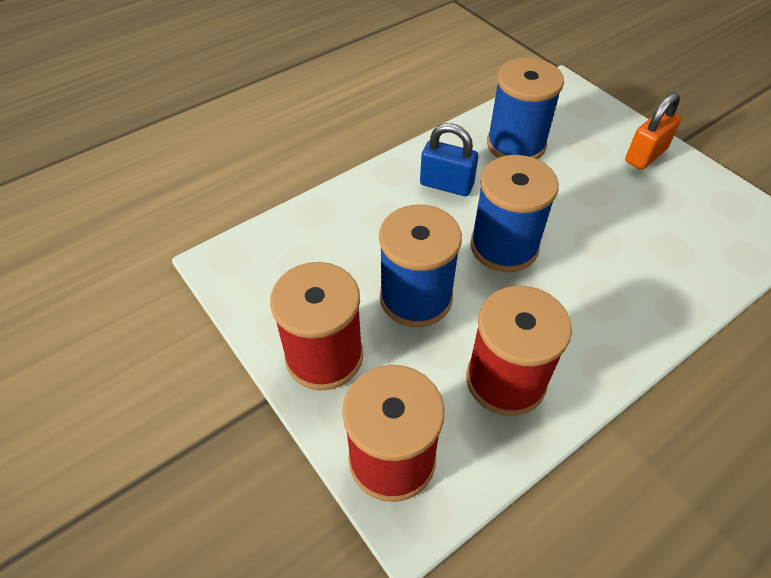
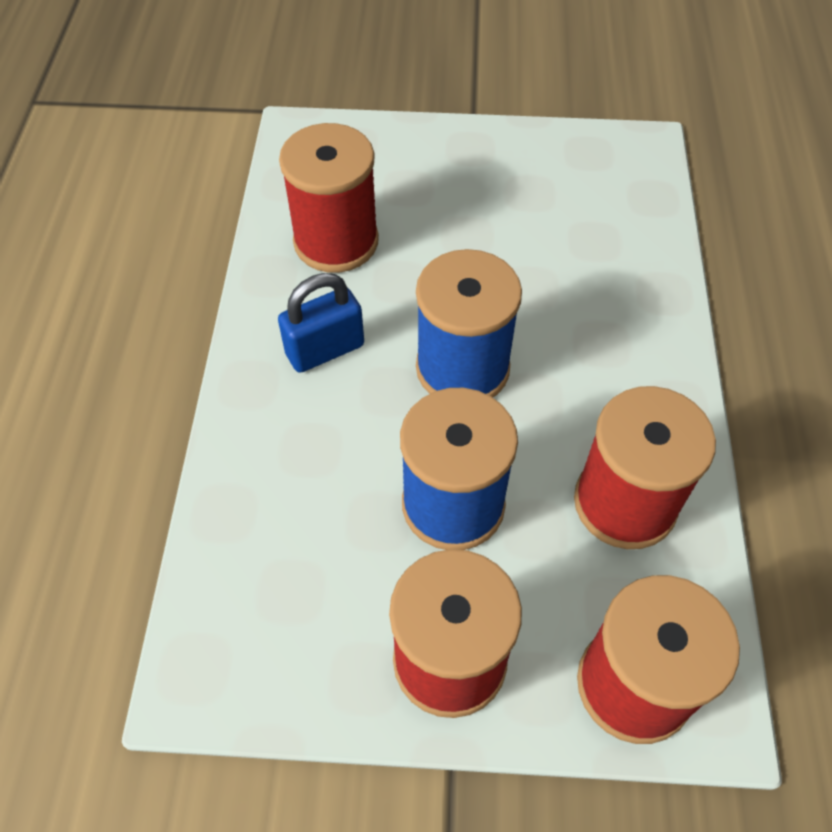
camera: 50 degrees left, 5 degrees up
blue spool [487,58,564,159] -> red spool [279,123,379,273]
orange padlock [625,92,682,170] -> none

